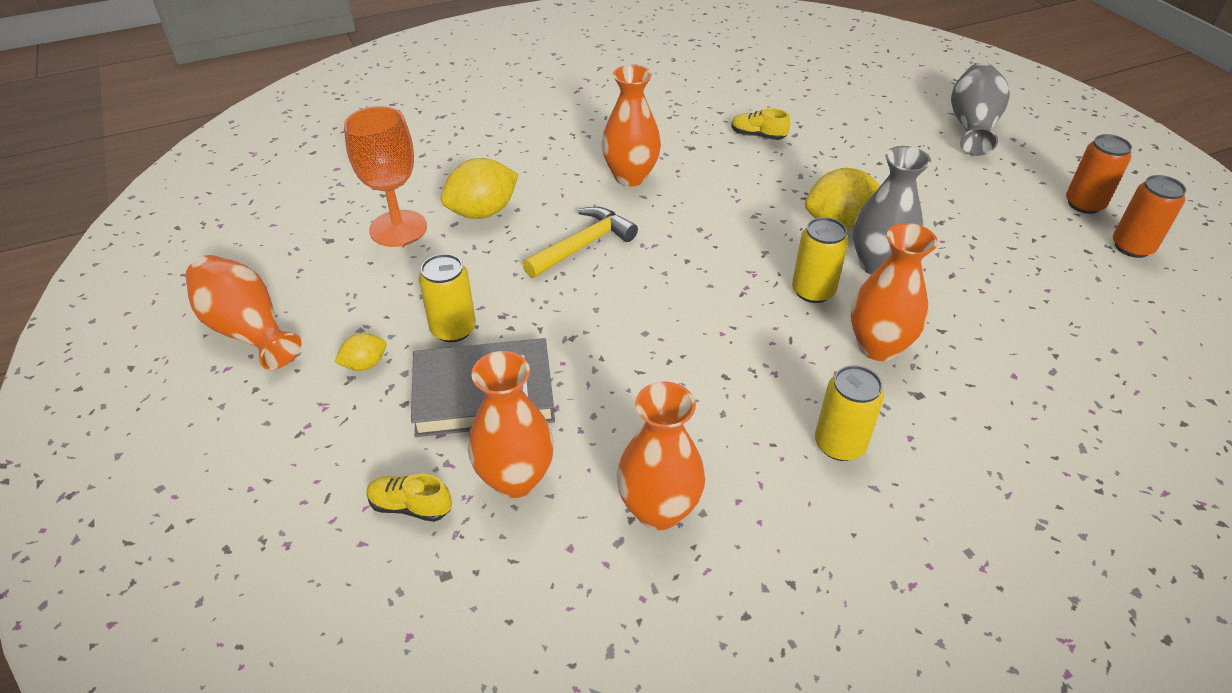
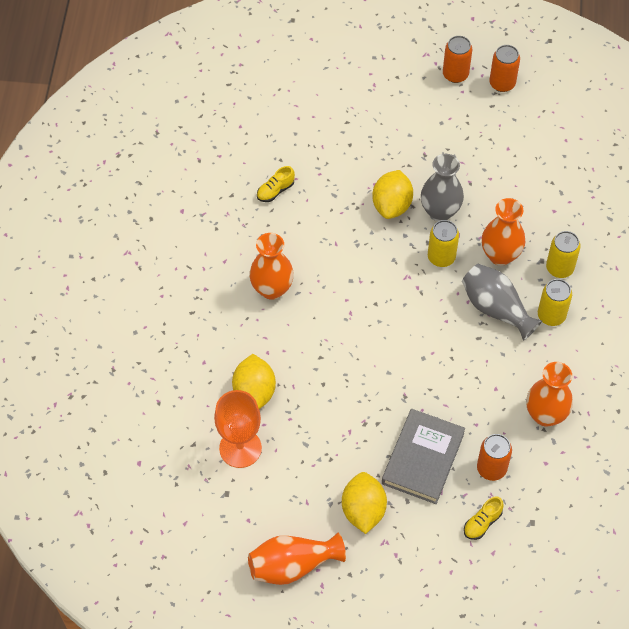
camera: 60 degrees left, 15 degrees up
yellow lemon [334,333,386,371] -> yellow lemon [342,472,387,534], size x1.90
yellow can [419,254,476,342] -> yellow can moved to [546,231,581,278]
orange vase [468,351,554,498] -> orange can [477,434,512,481]
yellow hammer [523,207,638,278] -> none
grey vase [951,63,1010,156] -> grey vase moved to [462,264,542,341]

